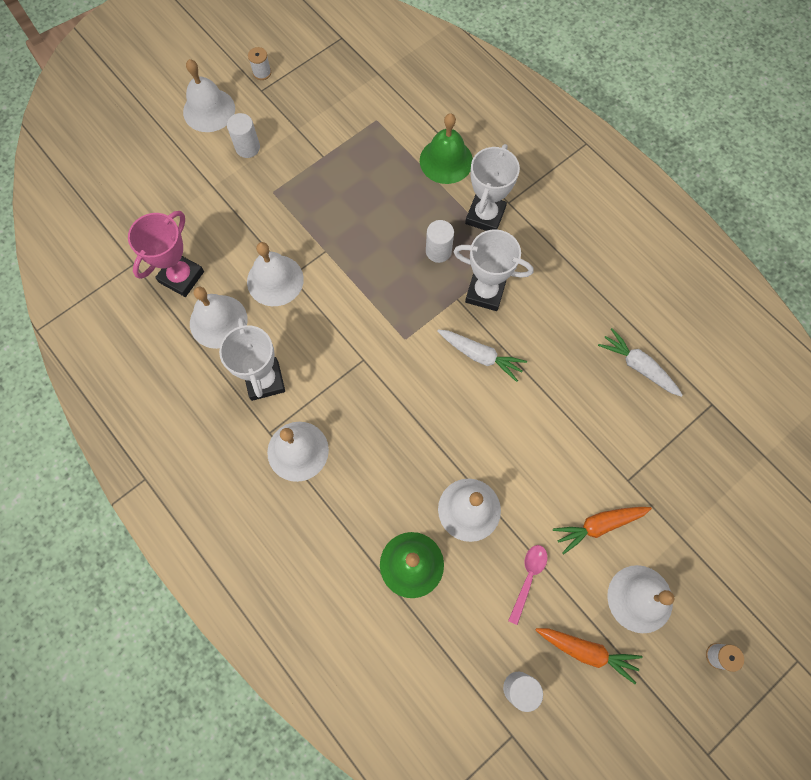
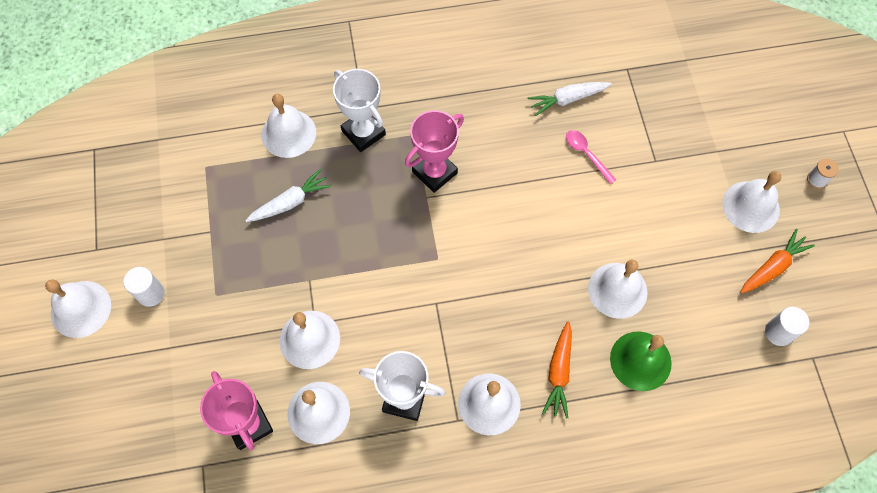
camera: 60 degrees left, 5 degrees down
white spool [248,47,271,80] -> none
green bell [420,113,473,184] -> white bell [262,94,316,158]
white cylinder [426,220,454,263] -> none
white carrot [437,330,527,382] -> white carrot moved to [245,169,332,222]
white trophy [454,229,533,311] -> pink trophy [405,110,464,193]
pink spoon [508,545,547,625] -> pink spoon moved to [566,130,616,184]
orange carrot [553,507,652,554] -> orange carrot moved to [542,321,572,419]

